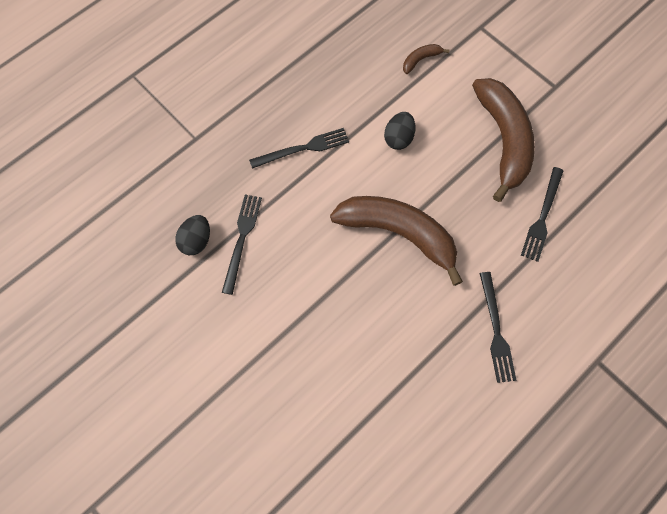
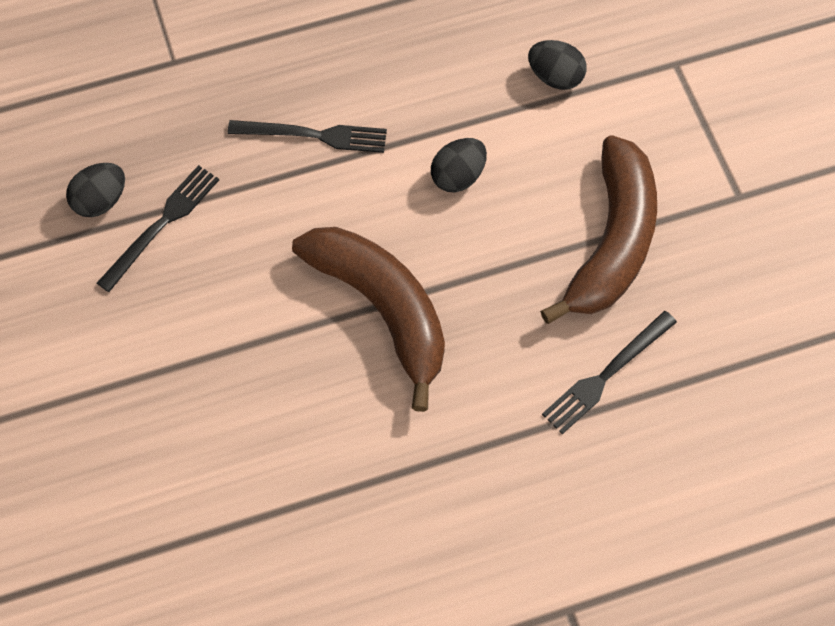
camera: 25 degrees right, 5 degrees down
brown banana [403,44,450,74] -> black egg [528,40,587,90]
black fork [480,272,516,383] -> none

